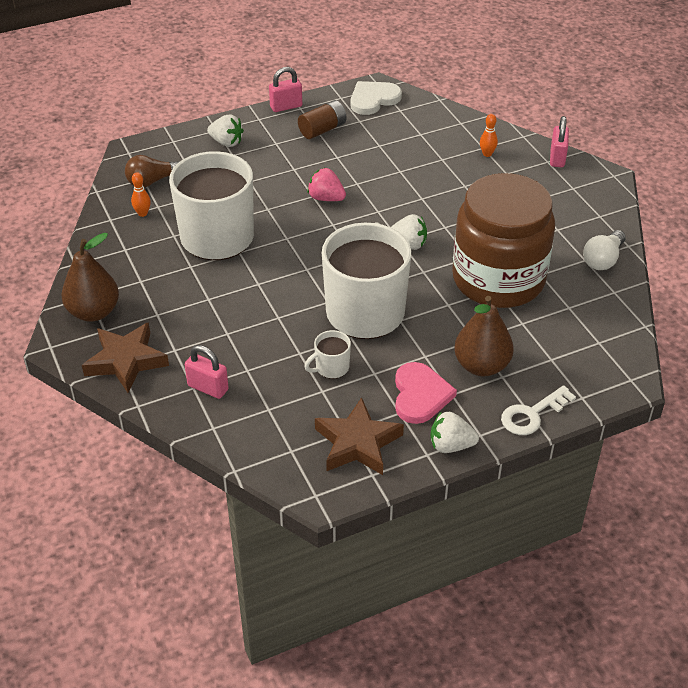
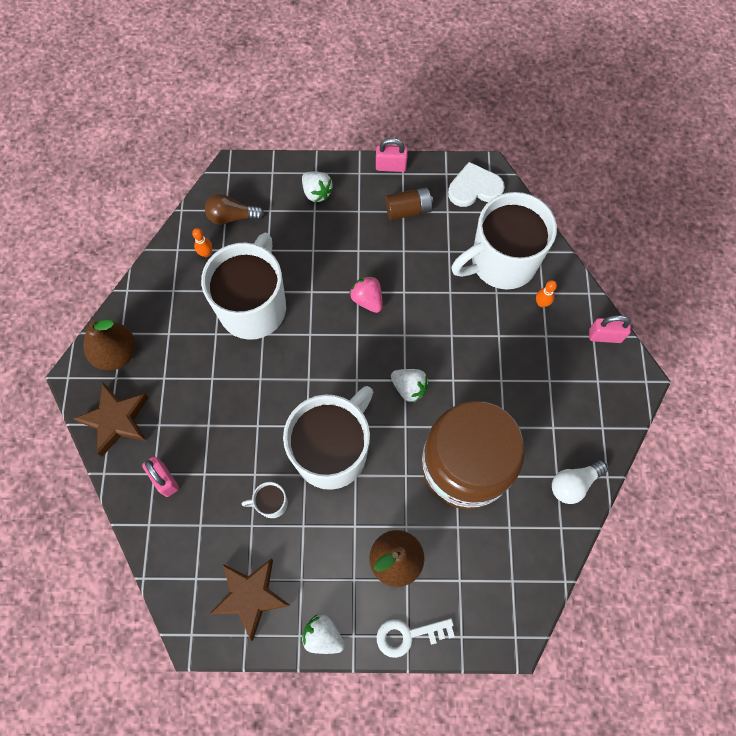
camera: 25 degrees right, 25 degrees up
pink heart [395,362,457,424] -> none
pink padlock [550,116,569,167] -> pink padlock turned 60 degrees clockwise [589,315,631,343]
none -> white mug [451,192,557,290]

